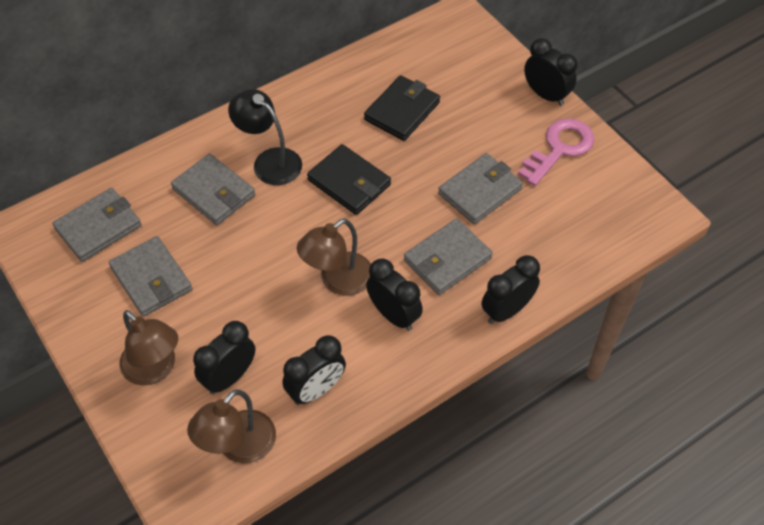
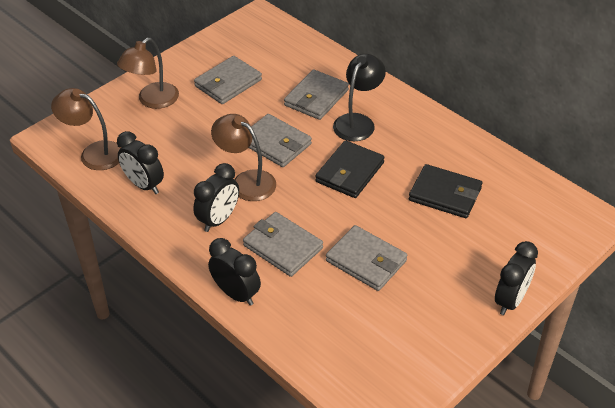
camera: 80 degrees right, 10 degrees down
grey wallet [52,188,142,262] -> grey wallet moved to [249,114,312,167]
black clock [193,321,256,394] -> none
pink key [518,118,594,186] -> none

